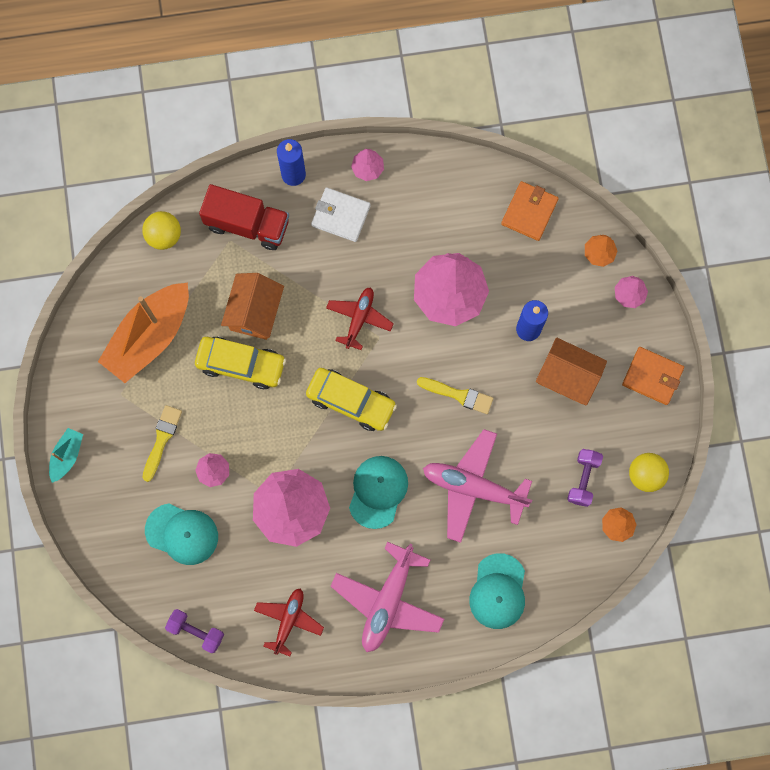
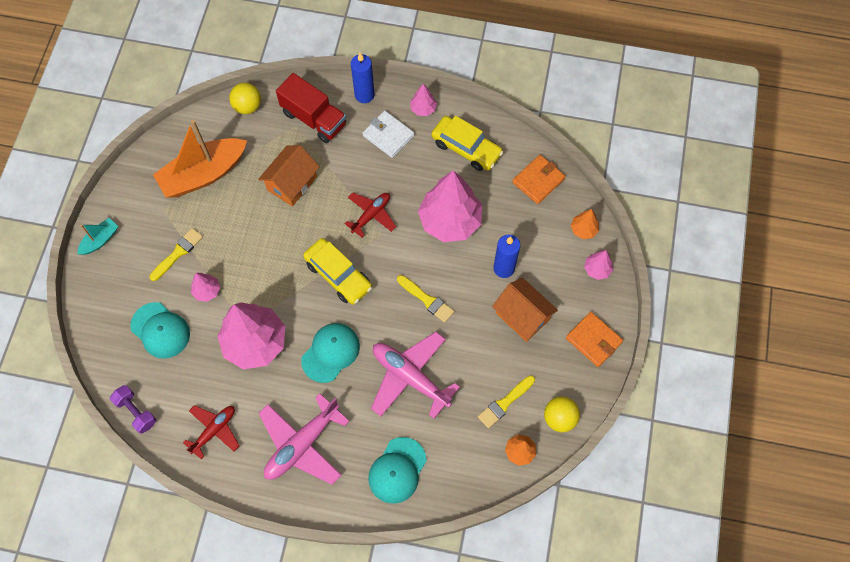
camera: 20 degrees right, 10 degrees down
yellow car [195,337,286,389] -> yellow car moved to [431,116,503,171]
purple dumbbell [567,449,603,507] -> yellow brush [478,375,535,428]

